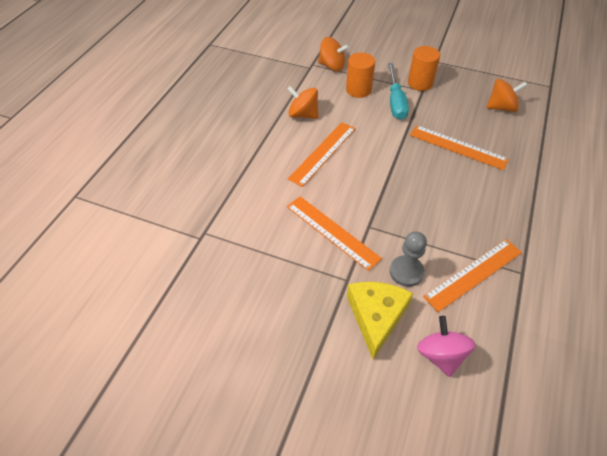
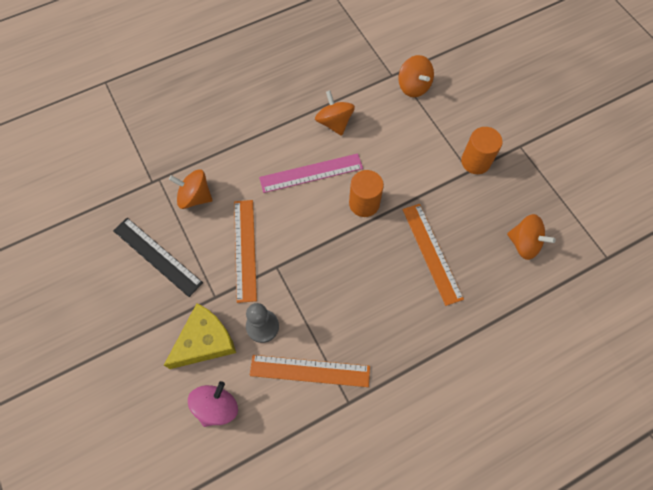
camera: 40 degrees right, 15 degrees up
orange ruler [288,122,356,187] -> pink ruler [259,154,363,193]
orange cylinder [346,52,375,98] -> orange cylinder moved to [349,170,384,217]
turquoise screwdriver [388,63,409,120] -> none
none -> black ruler [113,218,203,297]
none -> orange spinning top [169,169,213,209]

